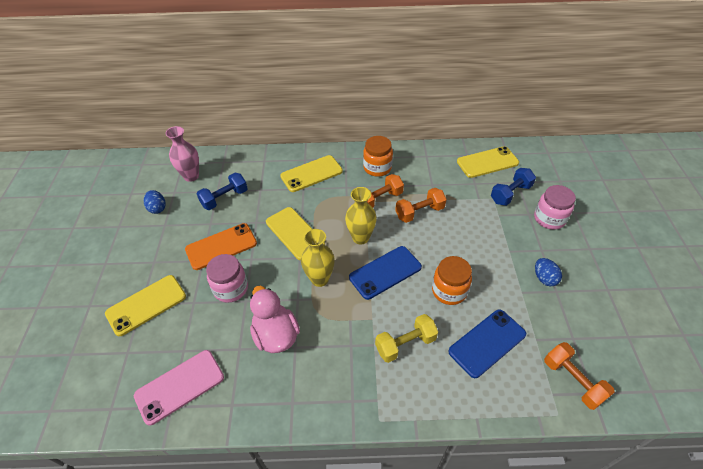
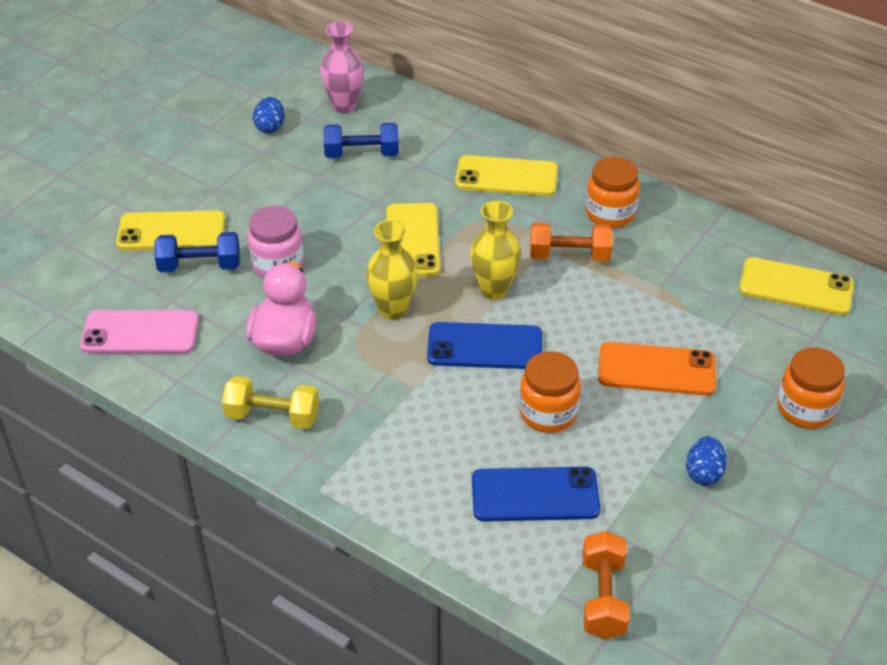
camera: 35 degrees right, 5 degrees down
orange phone [185,223,257,270] -> orange phone moved to [598,342,716,396]
yellow dumbbell [375,314,438,363] -> yellow dumbbell moved to [222,376,319,429]
orange dumbbell [395,188,447,223] -> none
blue dumbbell [491,168,536,206] -> blue dumbbell moved to [154,232,240,272]
pink jar [534,185,576,230] -> orange jar [777,347,845,429]

